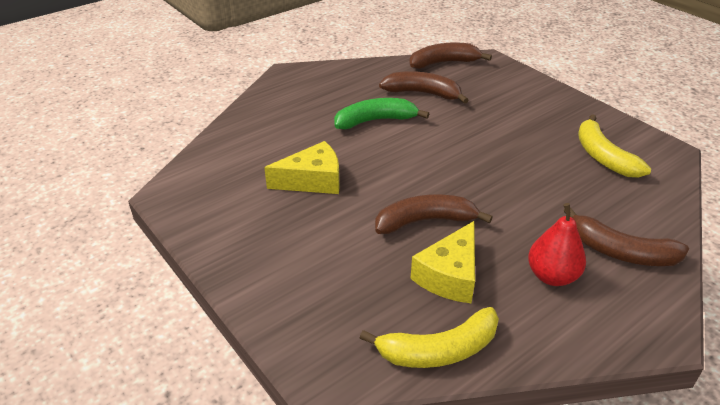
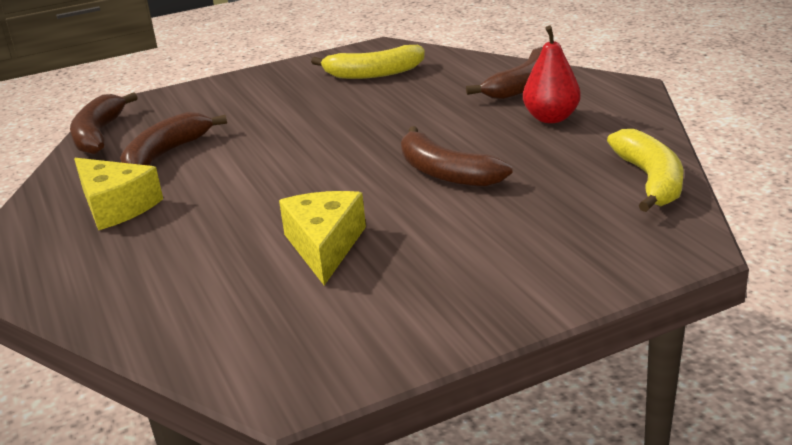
camera: 75 degrees left, 10 degrees down
green banana [334,98,429,129] -> none
brown banana [375,194,493,234] -> brown banana turned 45 degrees counterclockwise [401,126,512,187]
yellow cheese [410,221,475,303] -> yellow cheese moved to [74,158,163,230]

